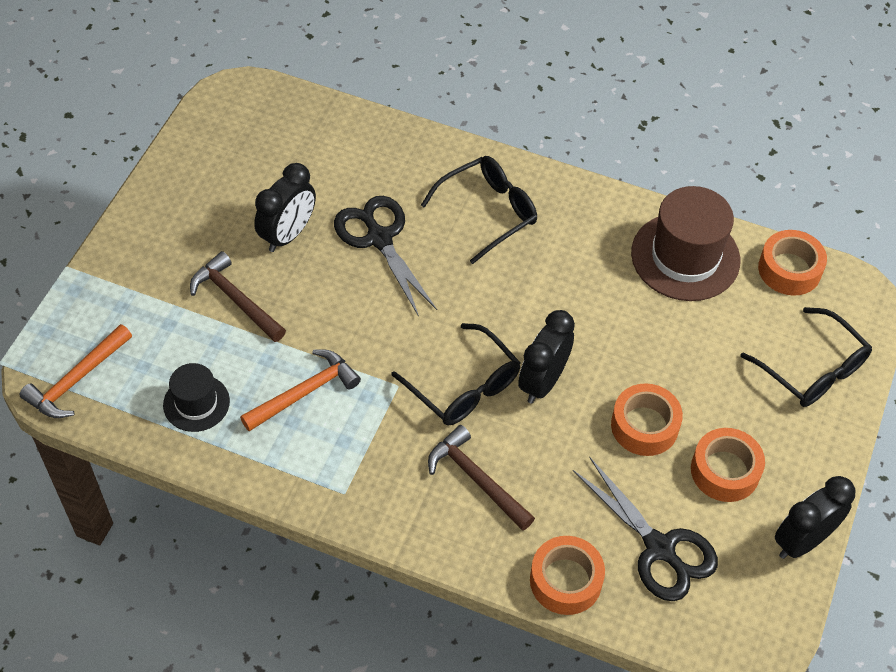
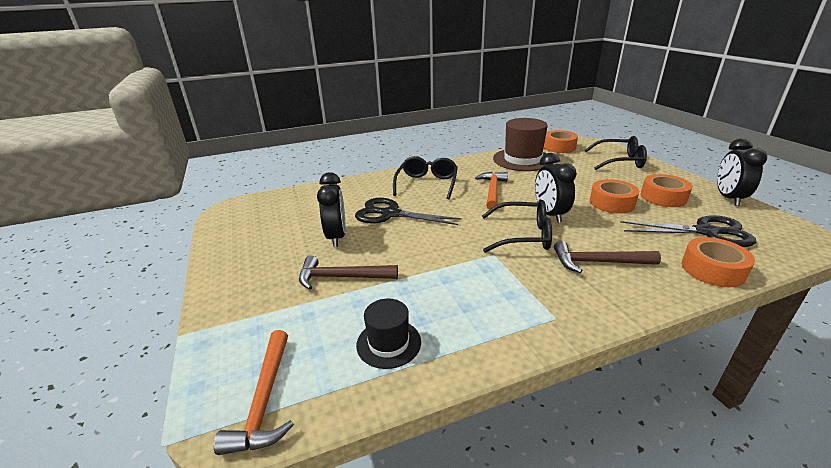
camera: 40 degrees left, 25 degrees down
orange hammer [240,349,361,431] -> orange hammer moved to [475,172,508,210]

